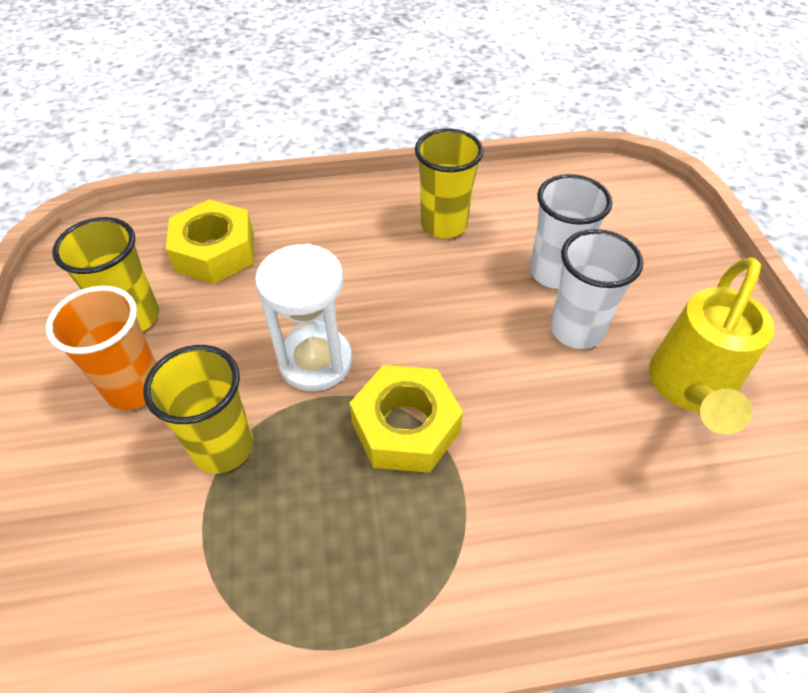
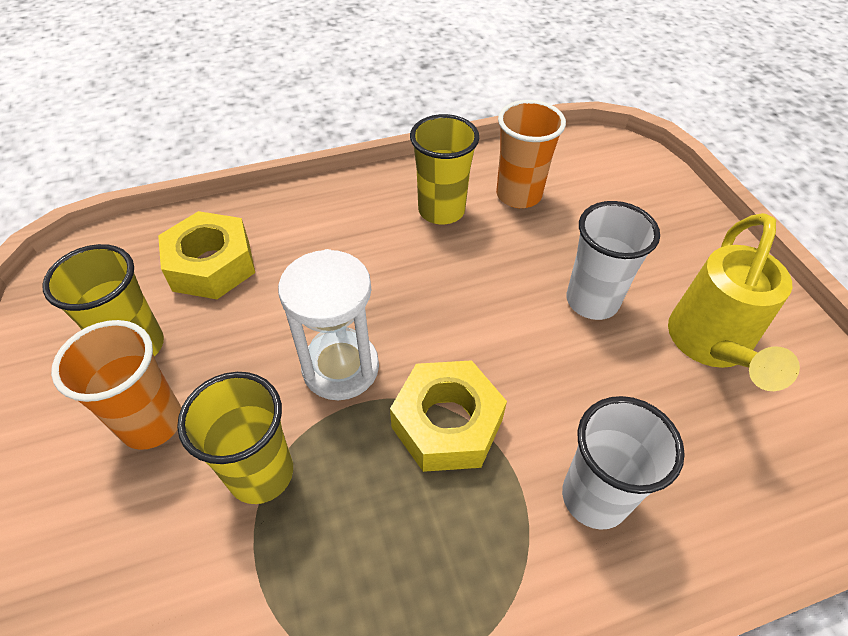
camera: 10 degrees left, 0 degrees up
white cup [530,174,613,289] -> white cup moved to [562,396,685,530]
none -> orange cup [496,100,566,208]

